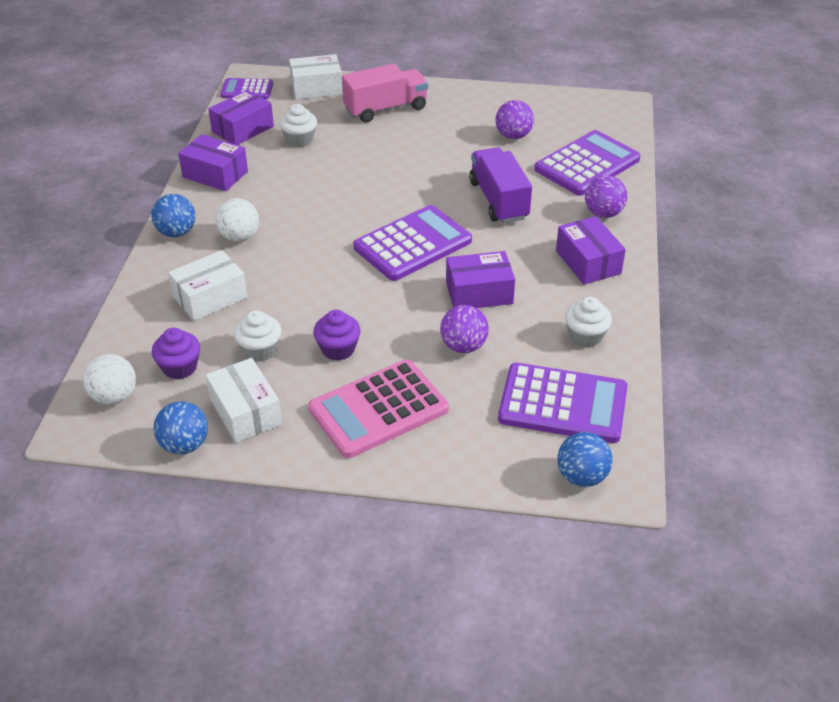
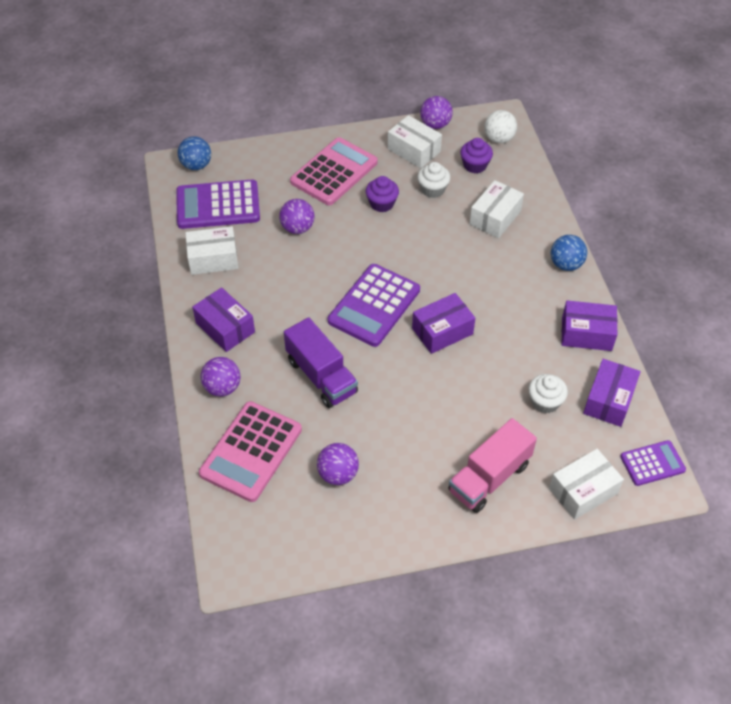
camera: 160 degrees right, 10 degrees up
blue ball [154,401,208,455] -> purple ball [420,96,453,129]
white ball [215,198,259,242] -> none
purple box [446,251,515,308] -> purple box moved to [412,293,475,354]
purple calculator [534,130,640,196] -> pink calculator [199,401,302,502]
white cupcake [565,297,612,347] -> white box [185,226,238,275]

